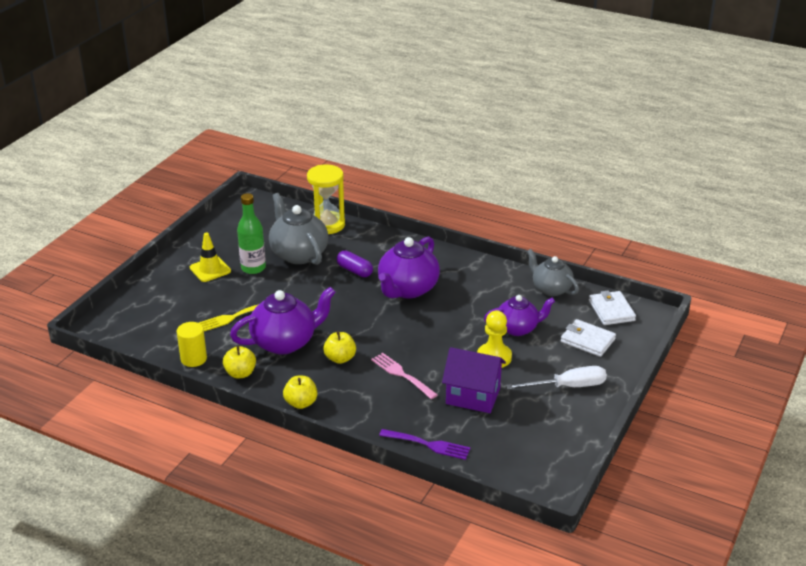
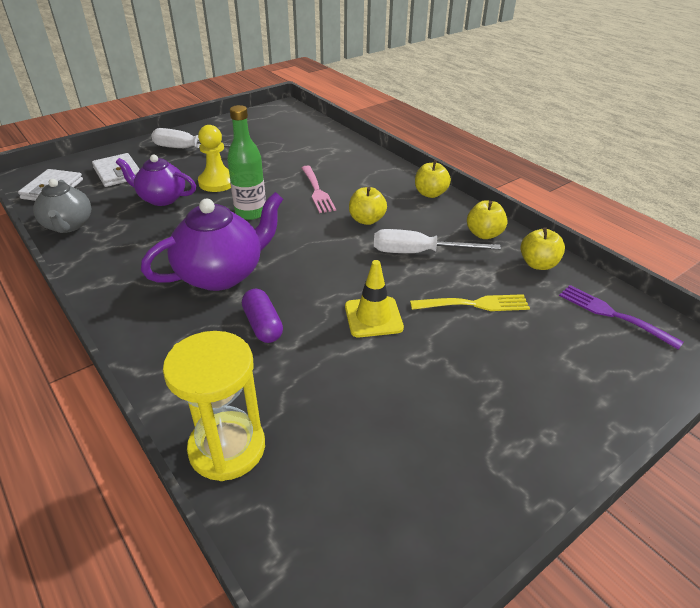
camera: 155 degrees left, 5 degrees up
yellow cylinder [177,322,207,367] -> yellow apple [520,227,565,270]
yellow traffic cone [190,232,231,282] -> yellow traffic cone moved to [345,260,404,337]
purple teapot [230,287,336,355] -> white screwdriver [374,229,501,253]
green bottle [237,193,266,274] -> green bottle moved to [227,105,266,220]
grey teapot [269,193,328,265] -> none
purple fork [379,429,470,460] -> purple fork moved to [559,285,684,349]
purple house [442,347,506,413] -> none

